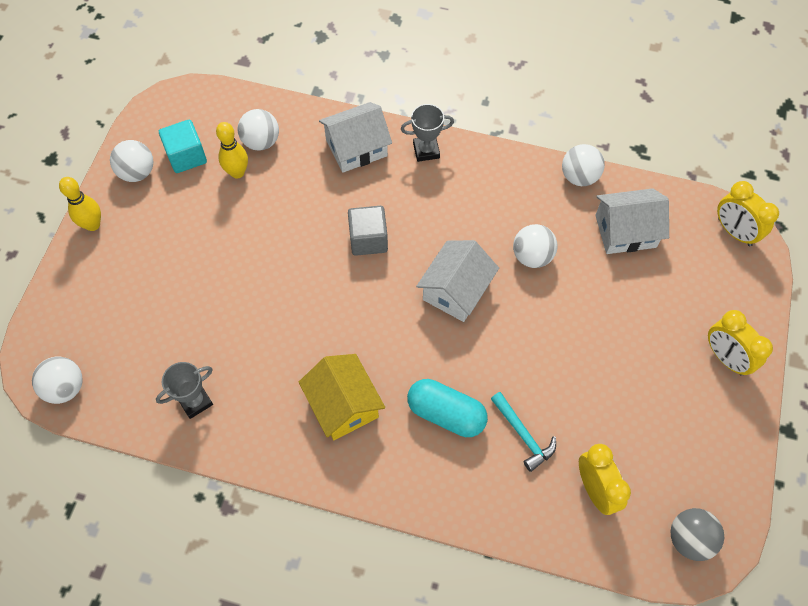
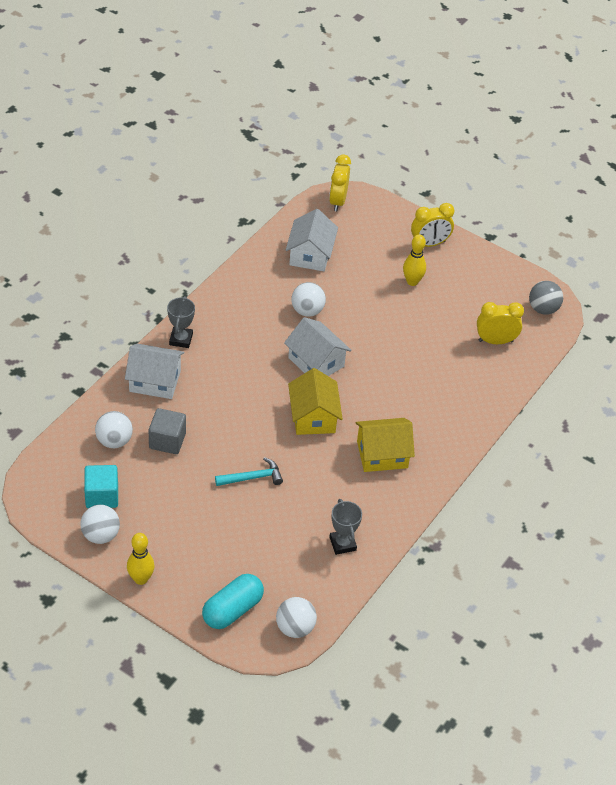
camera: 75 degrees left, 15 degrees down
yellow bowling pin [216,122,248,179] -> yellow bowling pin moved to [403,234,426,286]
white house [319,102,392,173] -> white house turned 75 degrees counterclockwise [125,344,184,399]
grey cube [348,206,388,256] -> grey cube moved to [149,408,186,454]
turquoise capsule [407,379,488,437] -> turquoise capsule moved to [202,574,264,629]
turquoise hammer [491,392,556,472] -> turquoise hammer moved to [215,457,283,486]
white ball [562,144,605,186] -> none
yellow clock [717,181,779,246] -> yellow clock turned 120 degrees clockwise [329,155,351,211]
none -> yellow house [288,368,343,435]

